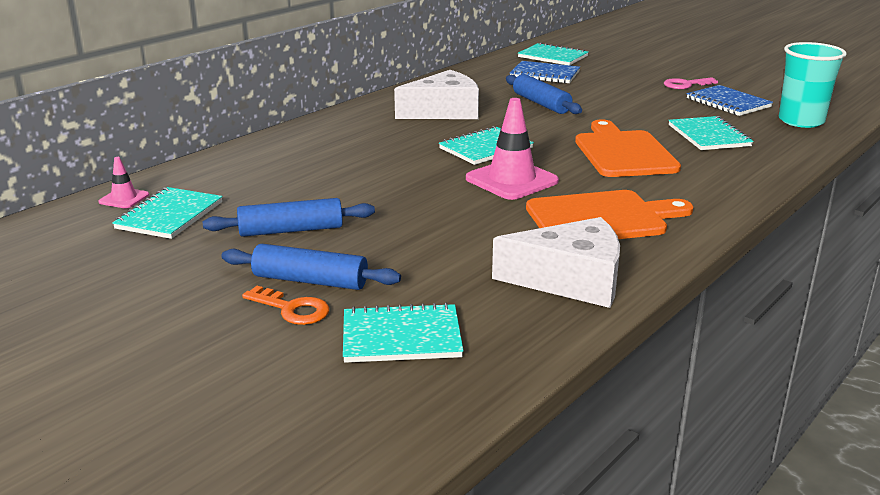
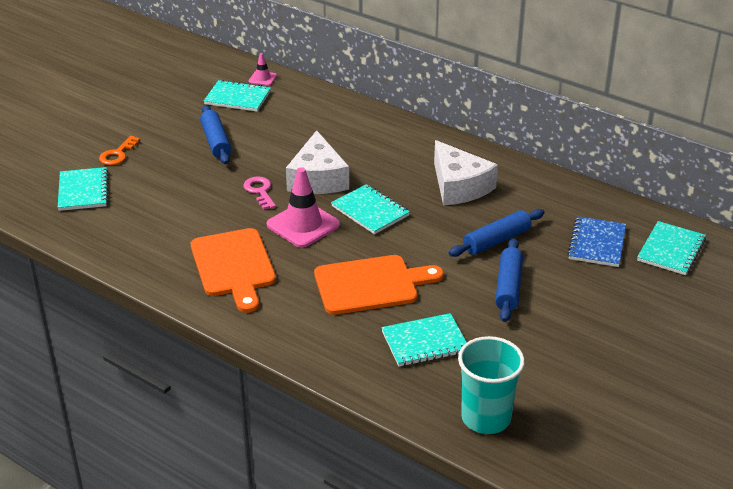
camera: 85 degrees right, 10 degrees up
blue rolling pin [221,244,401,290] -> blue rolling pin moved to [495,238,523,322]
white cheese [492,217,620,308] -> white cheese moved to [286,130,349,194]
pink key [664,77,718,89] -> pink key moved to [243,177,276,210]
blue notebook [687,85,773,116] -> none

